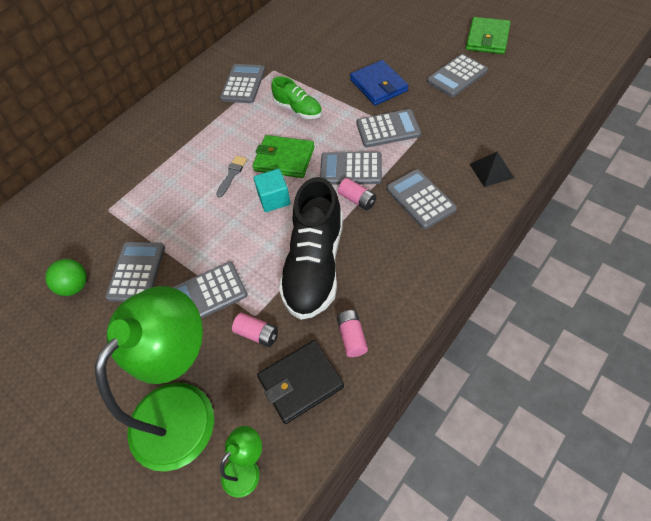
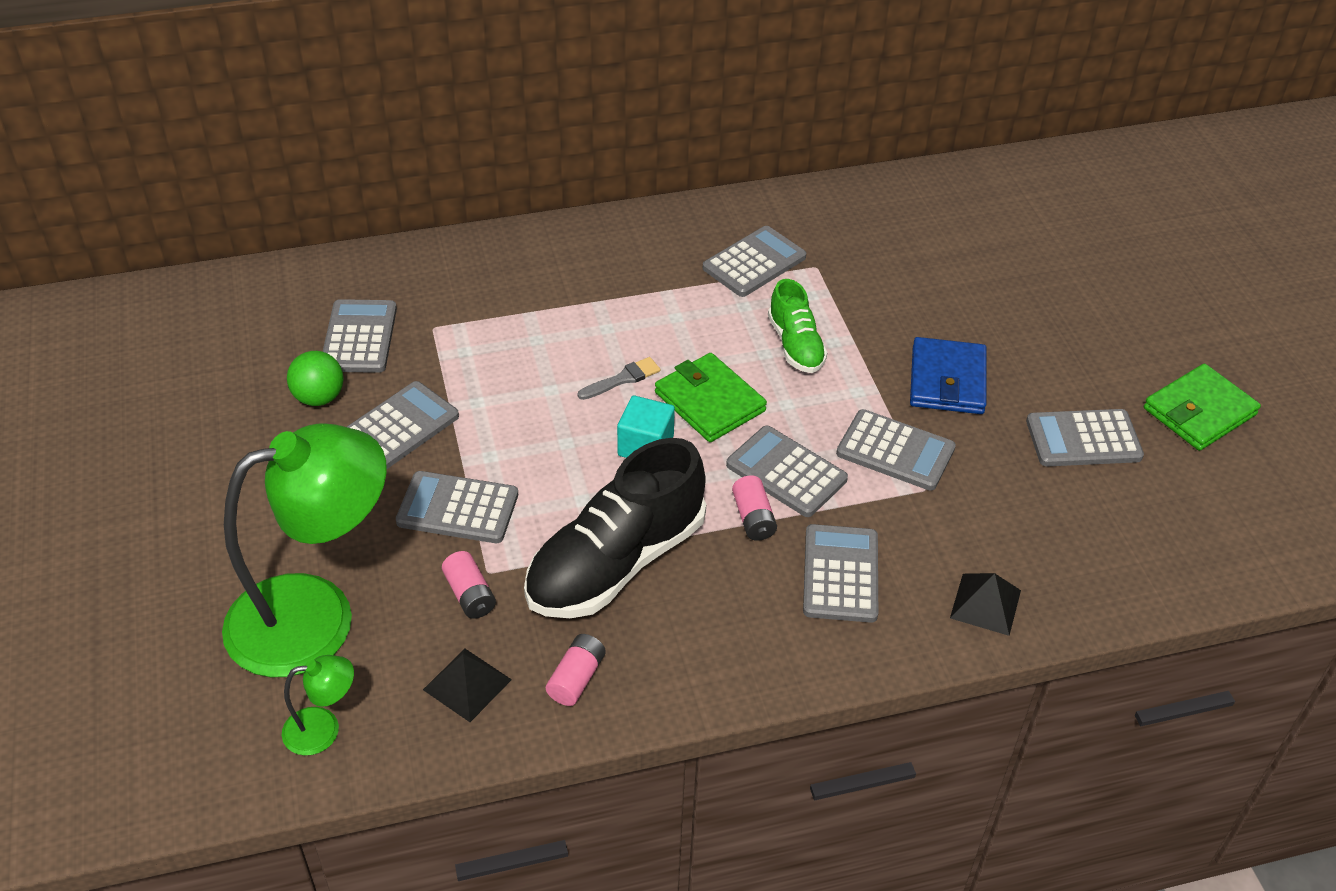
camera: 30 degrees right, 10 degrees down
black wallet [257,340,344,424] -> black pyramid [423,649,512,722]
none -> grey calculator [322,299,397,373]

